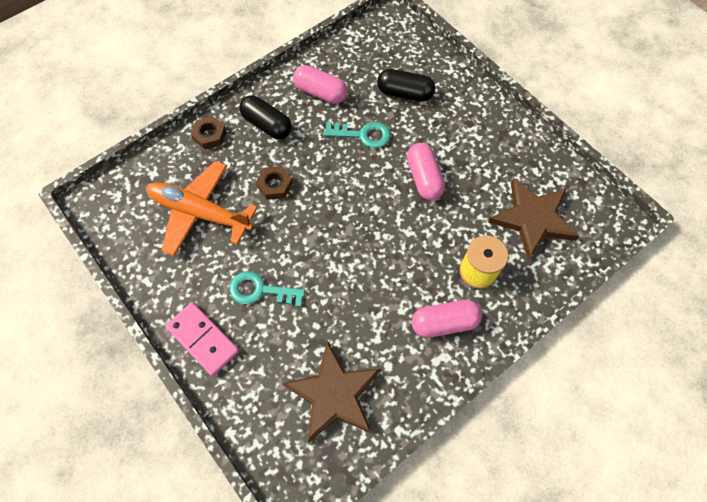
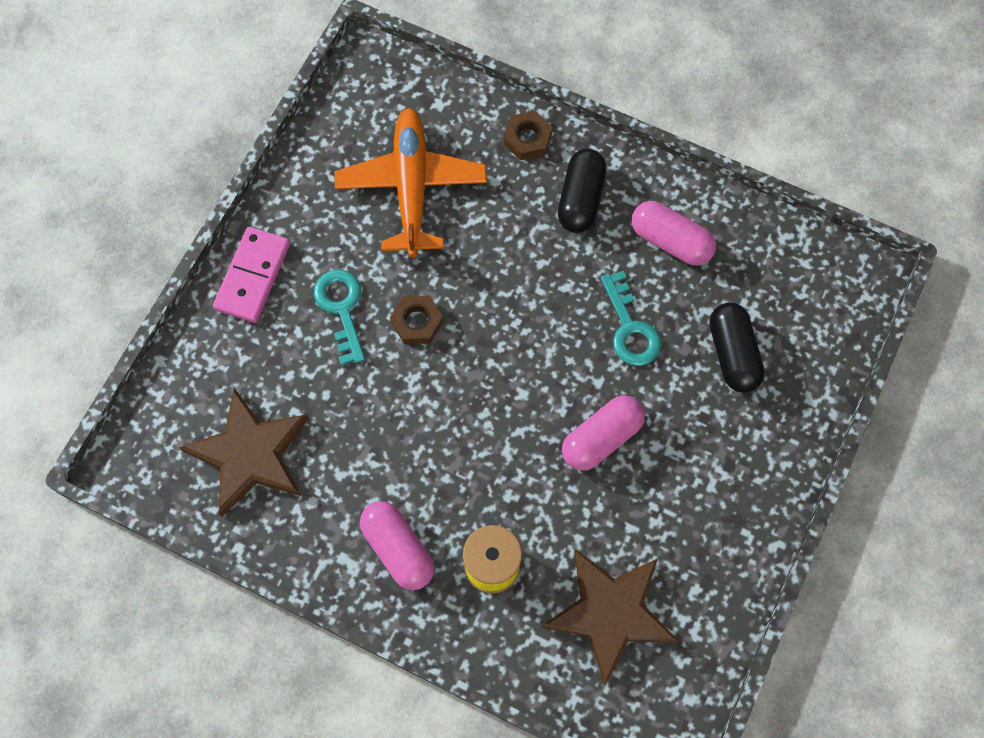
camera: 65 degrees right, 5 degrees up
brown nut [256,166,293,200] -> brown nut moved to [390,295,443,344]
pink capsule [293,65,348,104] -> pink capsule turned 60 degrees counterclockwise [632,201,716,265]

